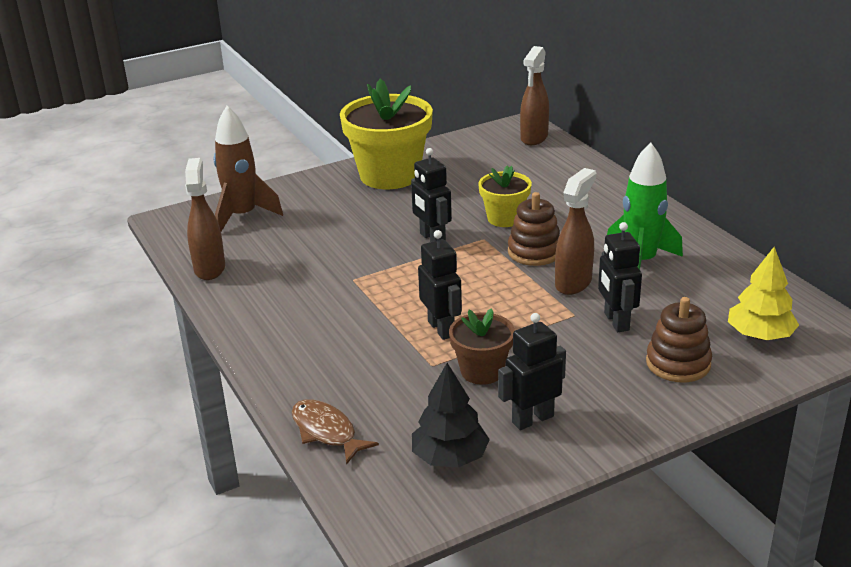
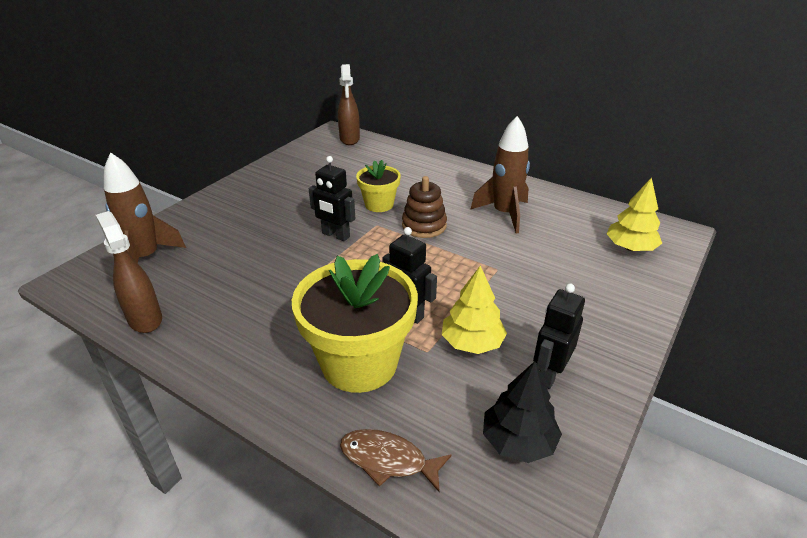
camera: 30 degrees left, 5 degrees up
yellow flower pot [340,79,433,189] -> yellow flower pot moved to [292,254,418,393]
brown flower pot [449,308,515,385] -> yellow tree [442,266,507,354]
brown spray bottle [555,168,597,295] -> none
black robot [598,222,642,332] -> none
green rocket [607,142,683,270] -> brown rocket [471,116,530,233]
brown stacking toy [646,297,712,382] -> none

